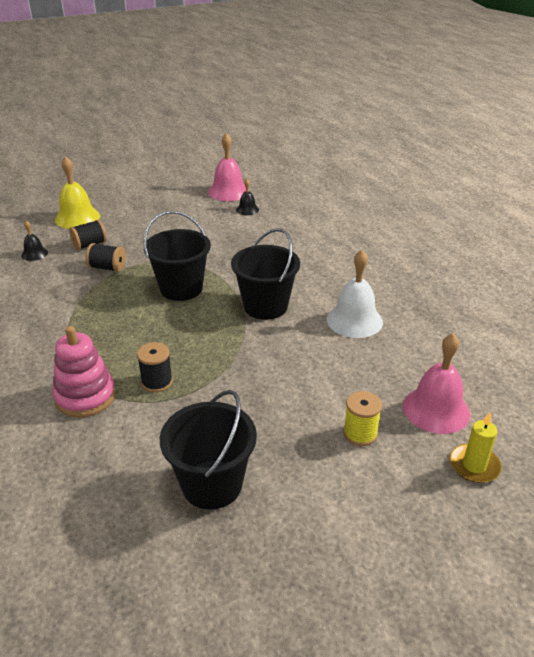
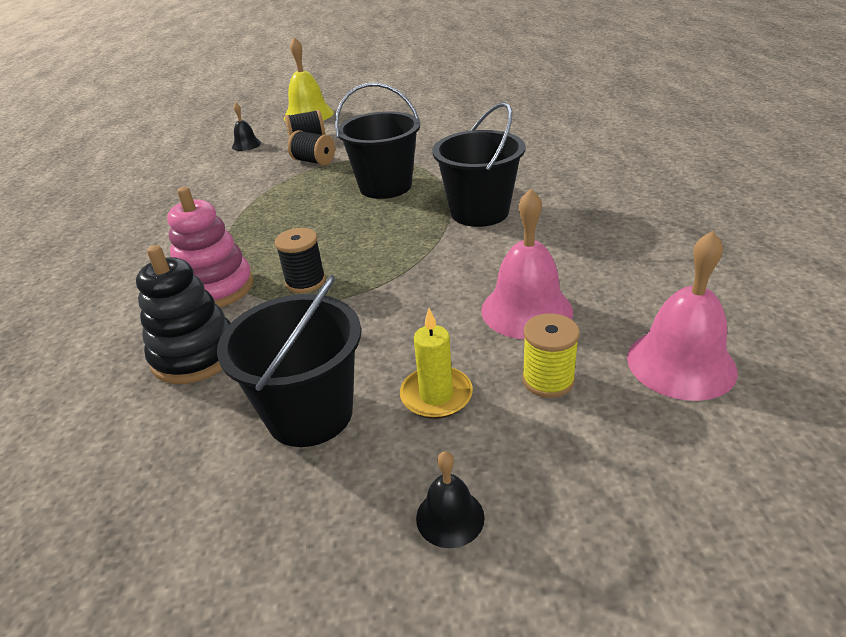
camera: 20 degrees right, 0 degrees up
pink bell [208,133,249,201] -> pink bell moved to [481,189,573,339]
black bell [236,179,259,215] -> black bell moved to [416,451,485,548]
white bell [327,250,383,338] -> none
yellow candle [450,412,502,483] -> yellow candle moved to [400,308,473,419]
none -> black stacking toy [136,245,231,384]

